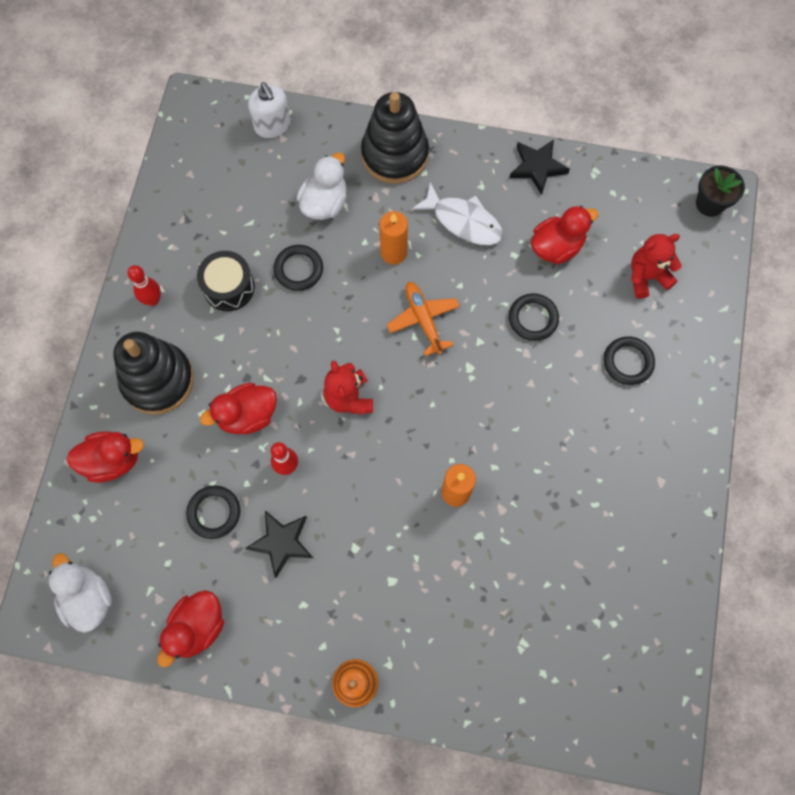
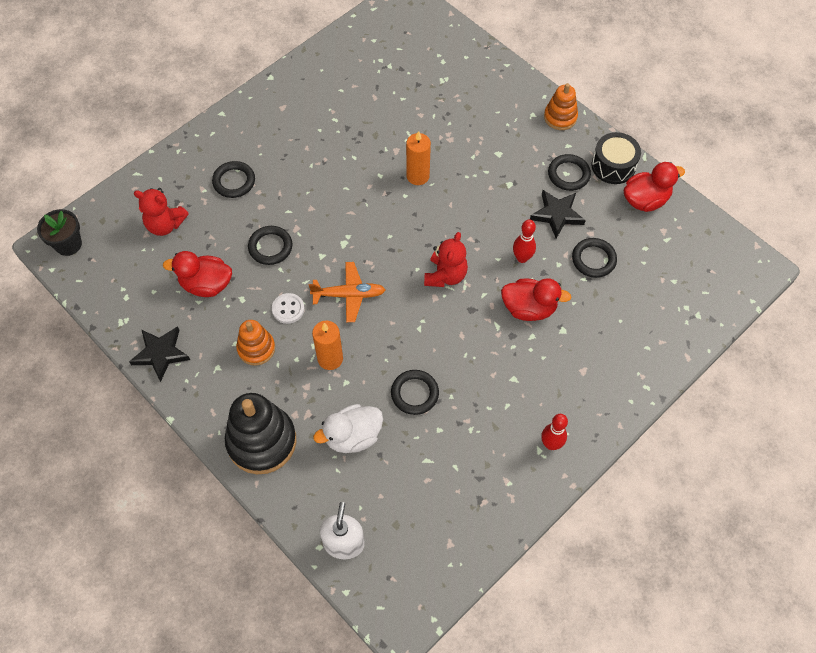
camera: 145 degrees left, 10 degrees down
white duck [49,553,112,633] -> none
red duck [66,431,144,483] -> none
black stacking toy [113,332,194,414] -> none
black drum [197,251,255,311] -> black drum moved to [592,132,641,184]
orange plane [387,282,460,356] -> orange plane turned 105 degrees counterclockwise [309,262,386,322]
white fish [412,182,503,245] -> orange stacking toy [236,320,275,366]
none -> white button [272,293,305,324]
none -> black ring [548,154,591,191]

